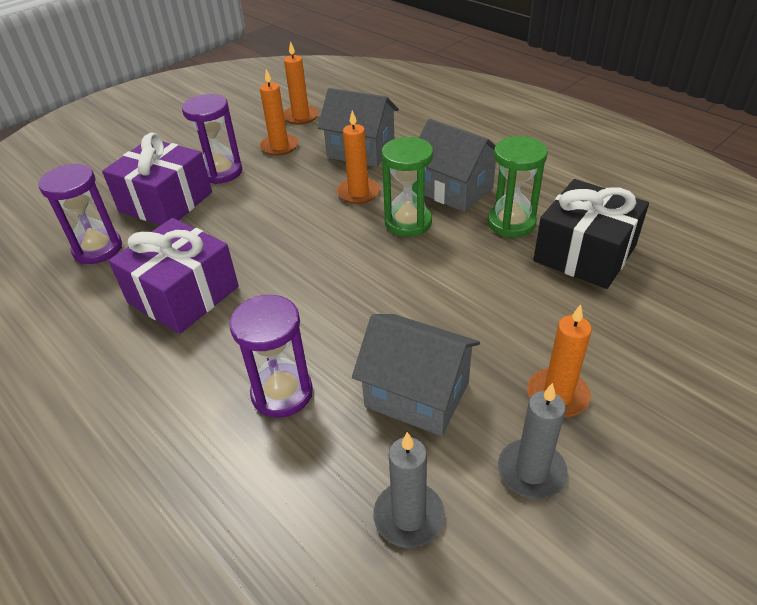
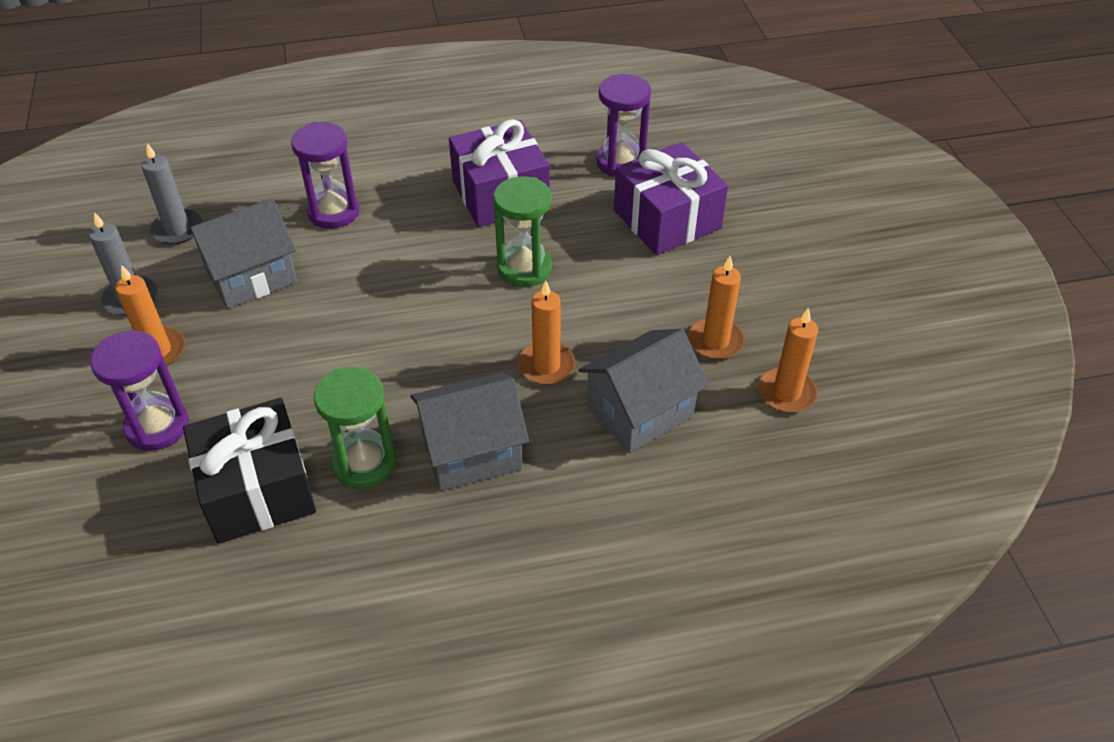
camera: 120 degrees right, 5 degrees up
purple hourglass [182,94,242,184] -> purple hourglass moved to [90,331,189,451]
green hourglass [382,137,433,237] -> green hourglass moved to [493,176,552,287]

